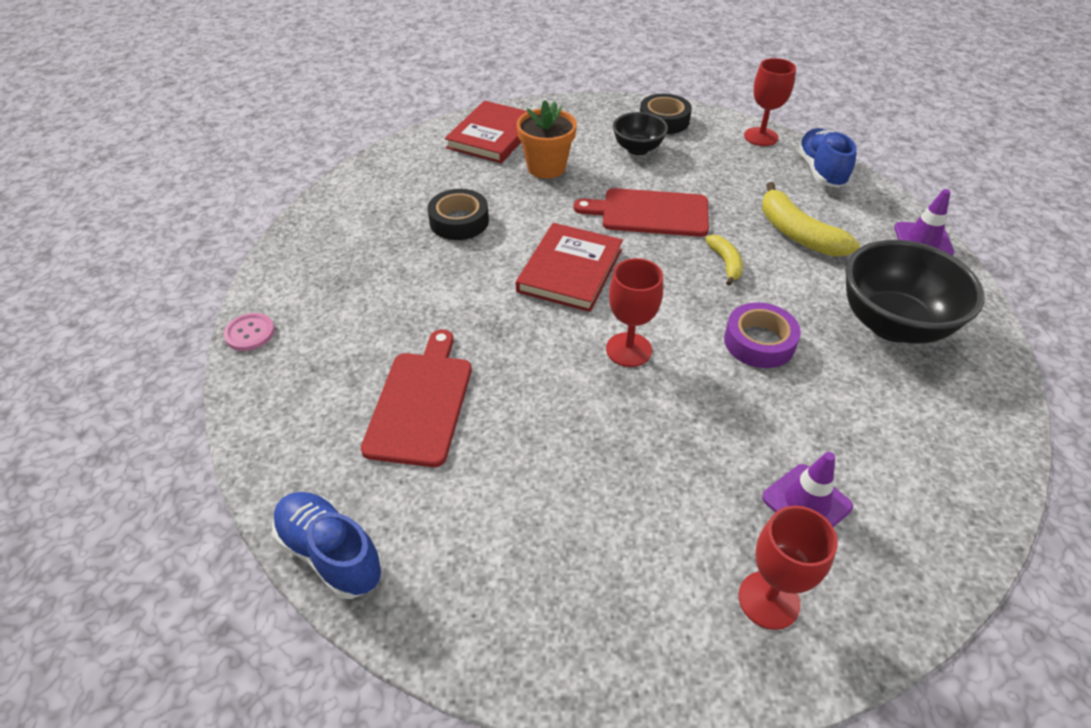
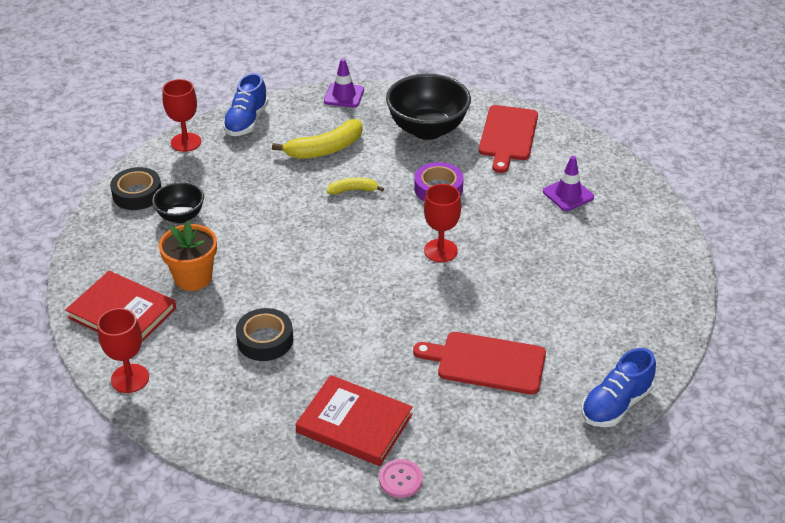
camera: 85 degrees left, 5 degrees down
red book [516,223,623,312] -> red book moved to [295,375,413,466]
red cutting board [573,188,709,237] -> red cutting board moved to [479,105,538,173]
red goblet [738,506,838,630] -> red goblet moved to [97,308,149,393]
blue shoe [797,128,857,188] -> blue shoe turned 75 degrees counterclockwise [223,73,268,136]

